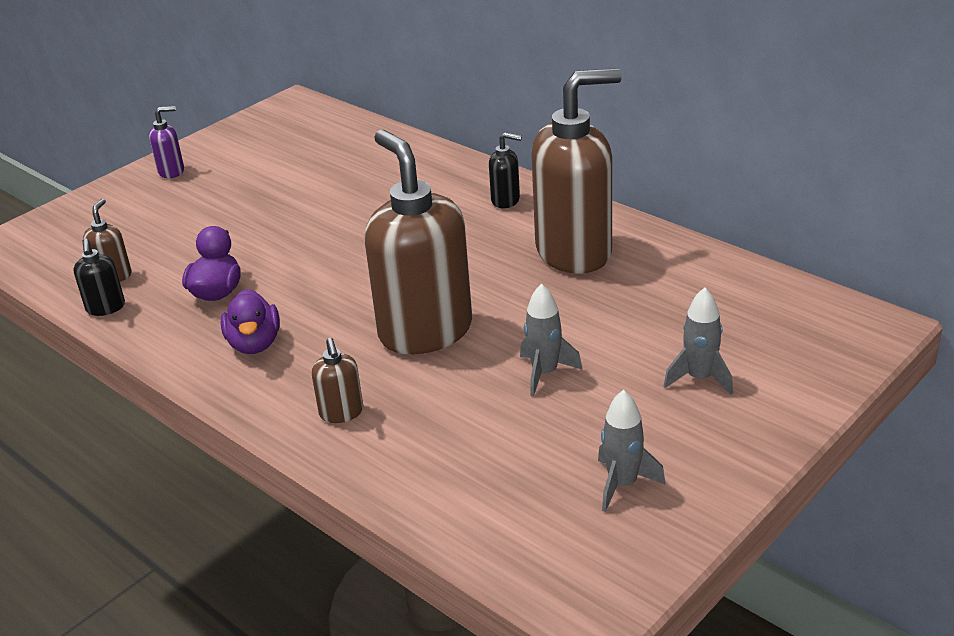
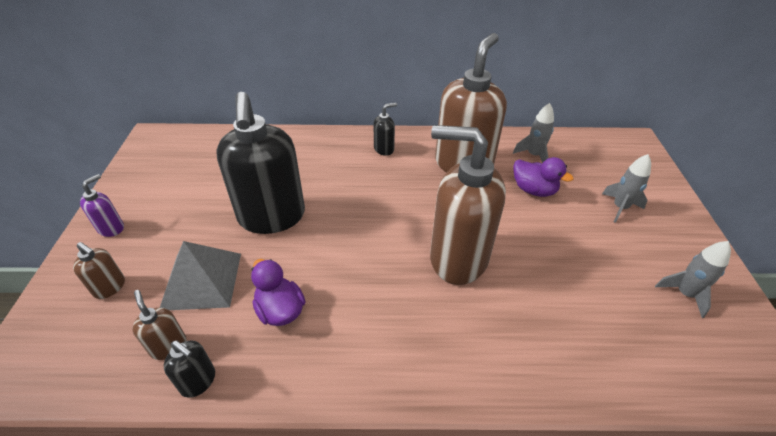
camera: 45 degrees left, 10 degrees up
purple duck [221,289,280,354] -> purple duck moved to [513,157,574,197]
brown soap dispenser [312,338,363,423] -> brown soap dispenser moved to [73,242,125,299]
grey rocket [520,284,582,397] -> grey rocket moved to [513,103,554,163]
none -> grey pyramid [160,241,241,310]
none -> black soap dispenser [216,92,305,234]

